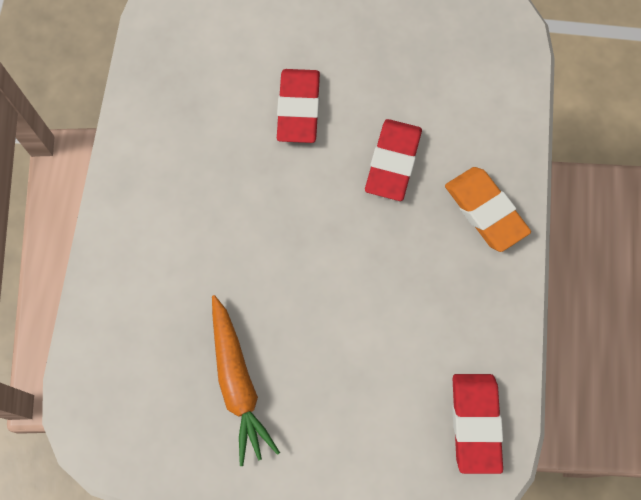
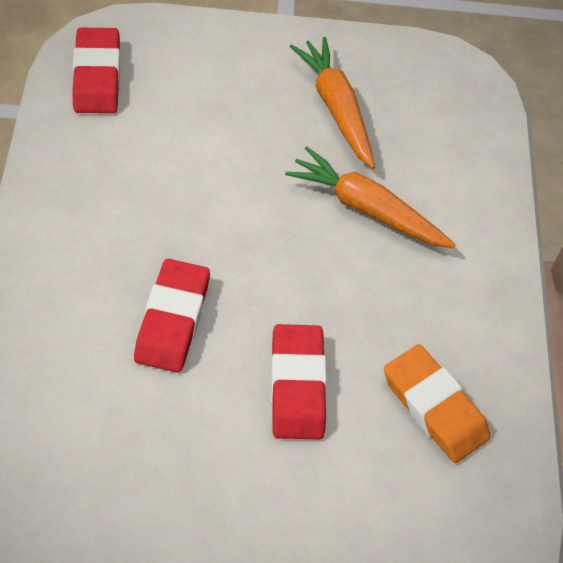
camera: 170 degrees right, 15 degrees down
orange eraser [445,167,531,252] -> orange eraser moved to [384,344,491,463]
none -> orange carrot [285,146,456,248]

